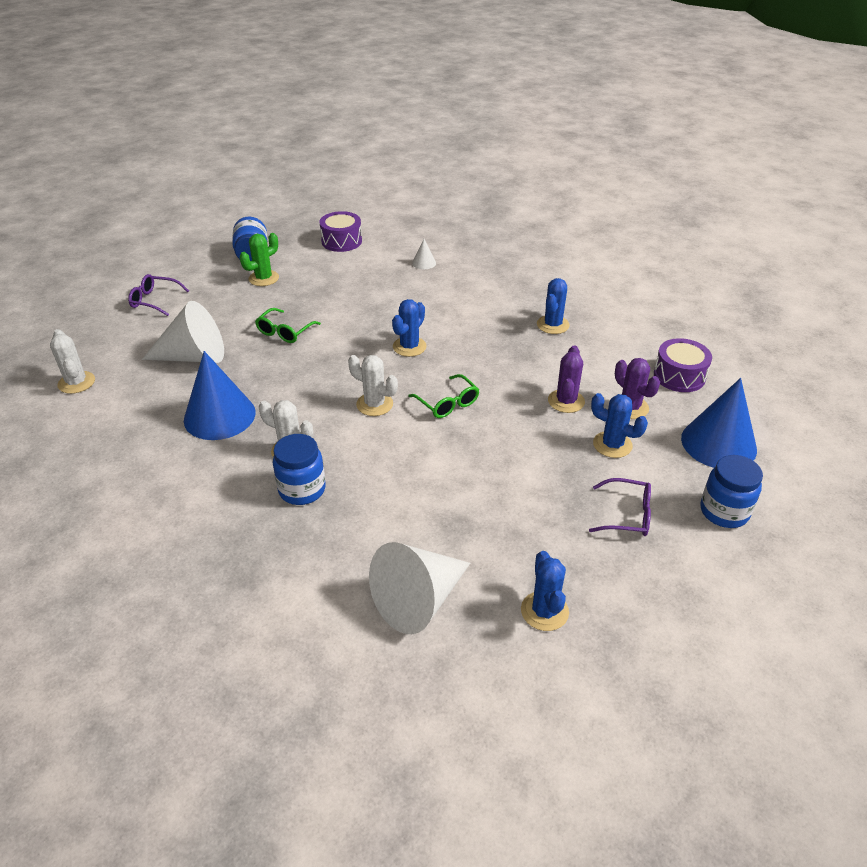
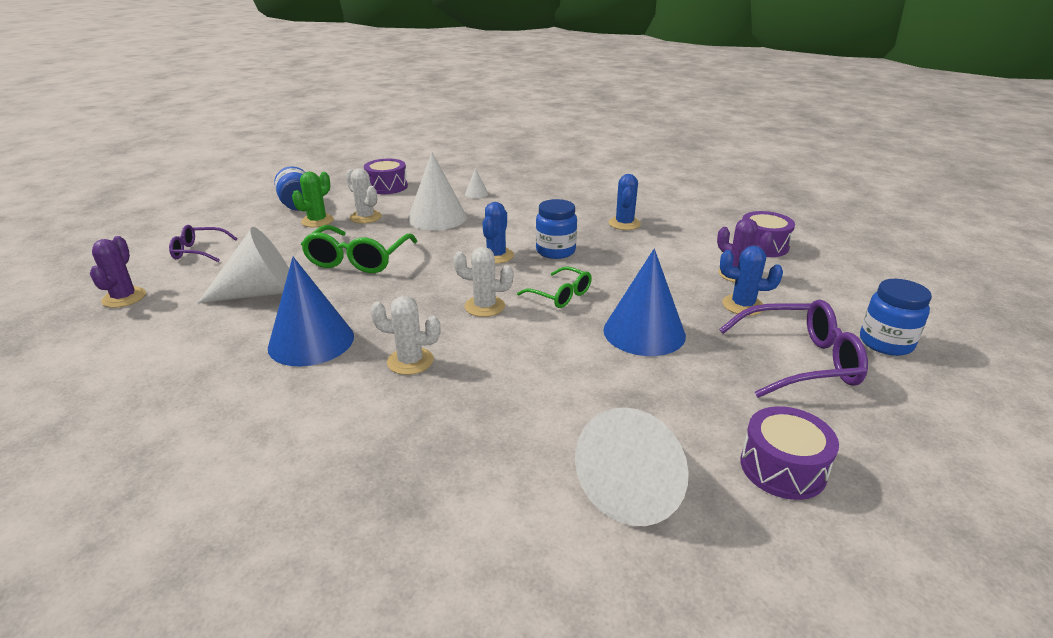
camera: 15 degrees left, 10 degrees down
white cactus [50,329,95,394] -> white cactus moved to [346,168,382,224]
green glasses [255,308,321,343] -> green glasses [301,225,418,273], size x1.67
blue jar [273,434,326,505] -> blue jar moved to [536,199,577,259]
blue cactus [521,551,569,631] -> purple drum [740,406,839,500]
purple cactus [548,345,585,413] -> purple cactus moved to [90,236,146,308]
purple glasses [589,478,651,536] -> purple glasses [719,300,868,398], size x1.67
blue cone [681,378,757,468] -> blue cone moved to [603,249,686,356]
none -> white cone [408,152,467,230]

